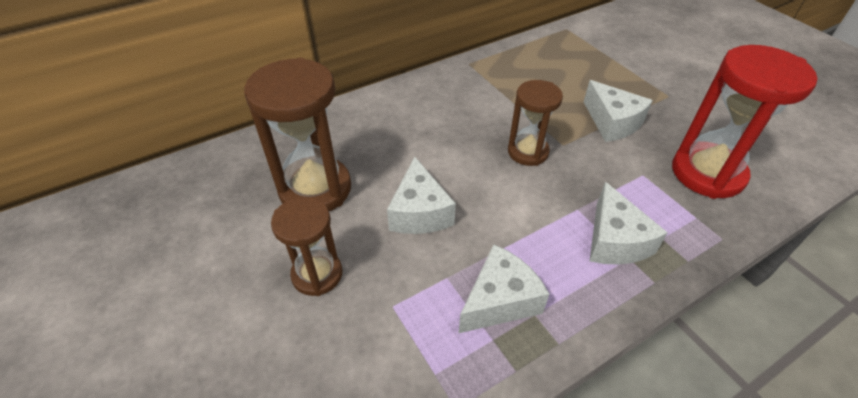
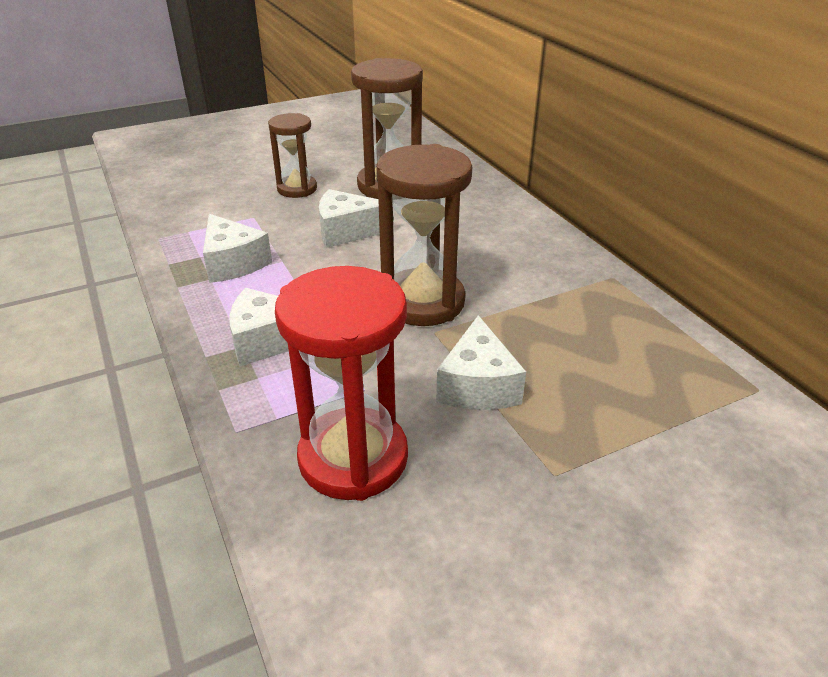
camera: 95 degrees right, 10 degrees down
brown hourglass [508,80,563,166] -> brown hourglass [376,144,472,326], size x1.64
white cheese [584,80,653,142] -> white cheese turned 60 degrees counterclockwise [436,315,526,410]

